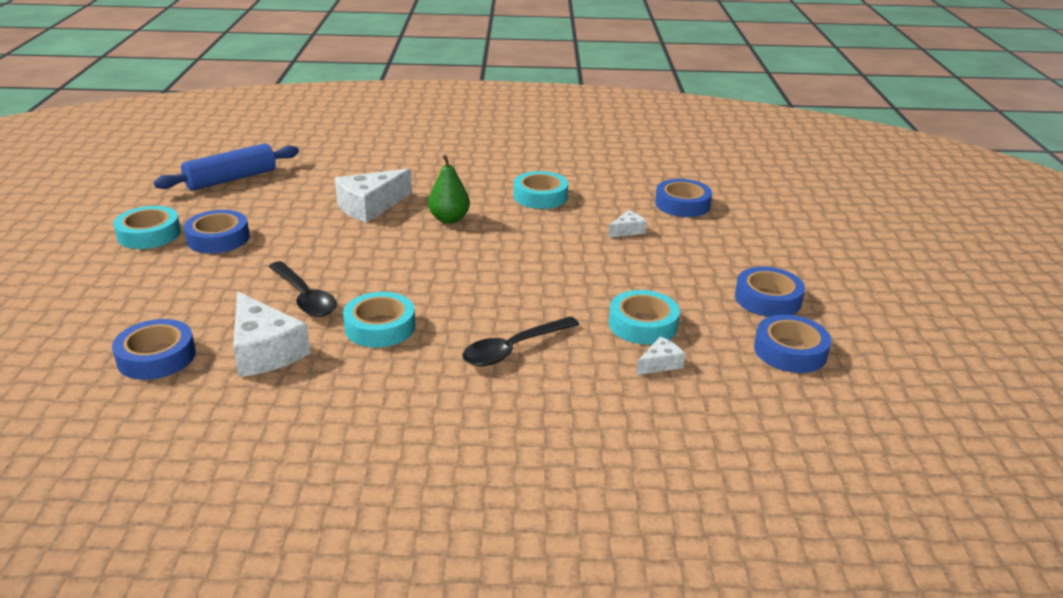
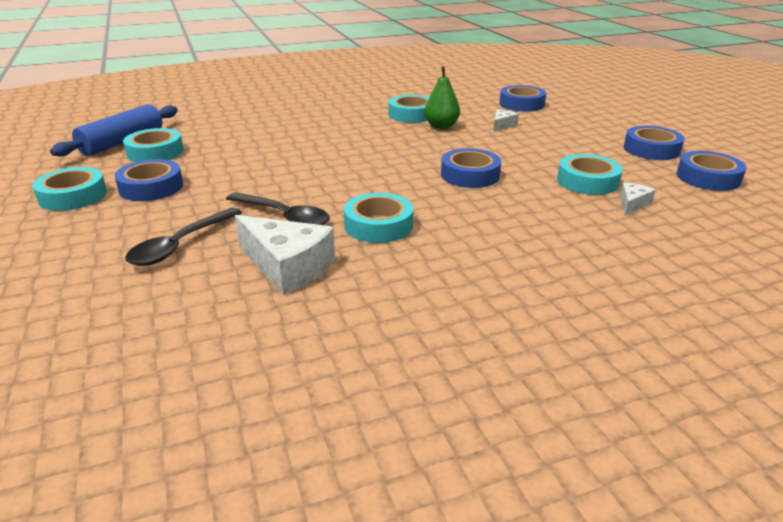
camera: 20 degrees left, 0 degrees up
blue tape [112,319,196,380] -> blue tape moved to [441,148,501,188]
white cheese [335,168,412,223] -> none
green pear [428,155,470,223] -> green pear moved to [424,66,460,129]
black spoon [463,316,580,366] -> black spoon moved to [125,208,242,266]
none -> turquoise tape [123,128,184,162]

